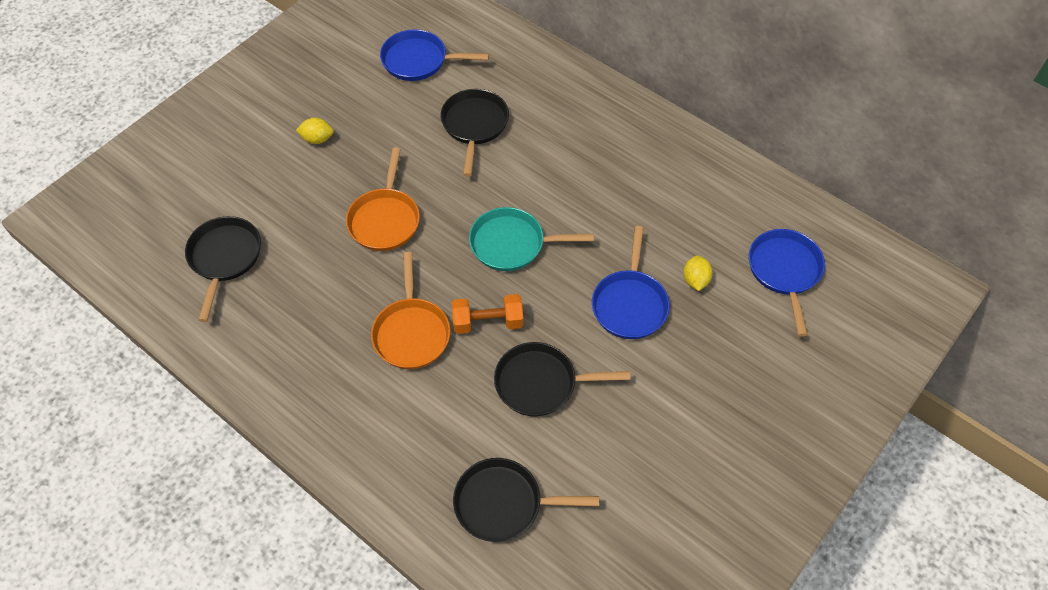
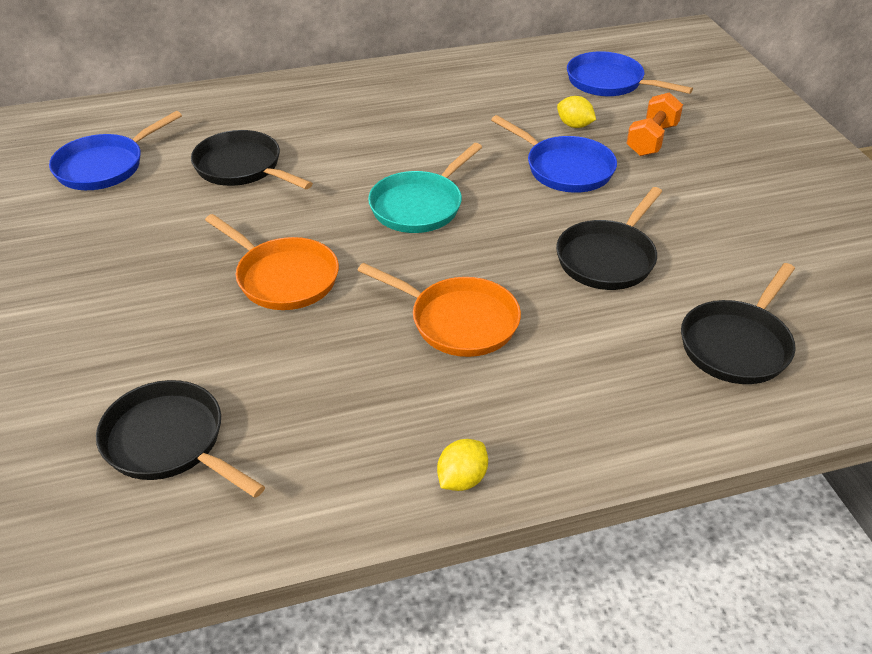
camera: 55 degrees left, 15 degrees down
yellow lemon [296,118,334,144] -> yellow lemon moved to [437,439,488,491]
orange dumbbell [452,294,523,334] -> orange dumbbell moved to [626,92,683,156]

